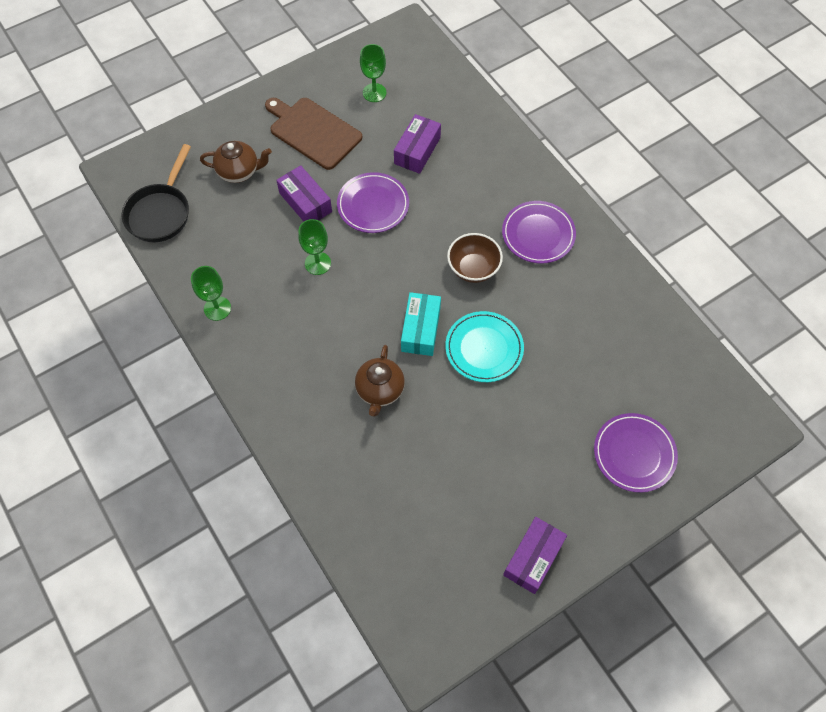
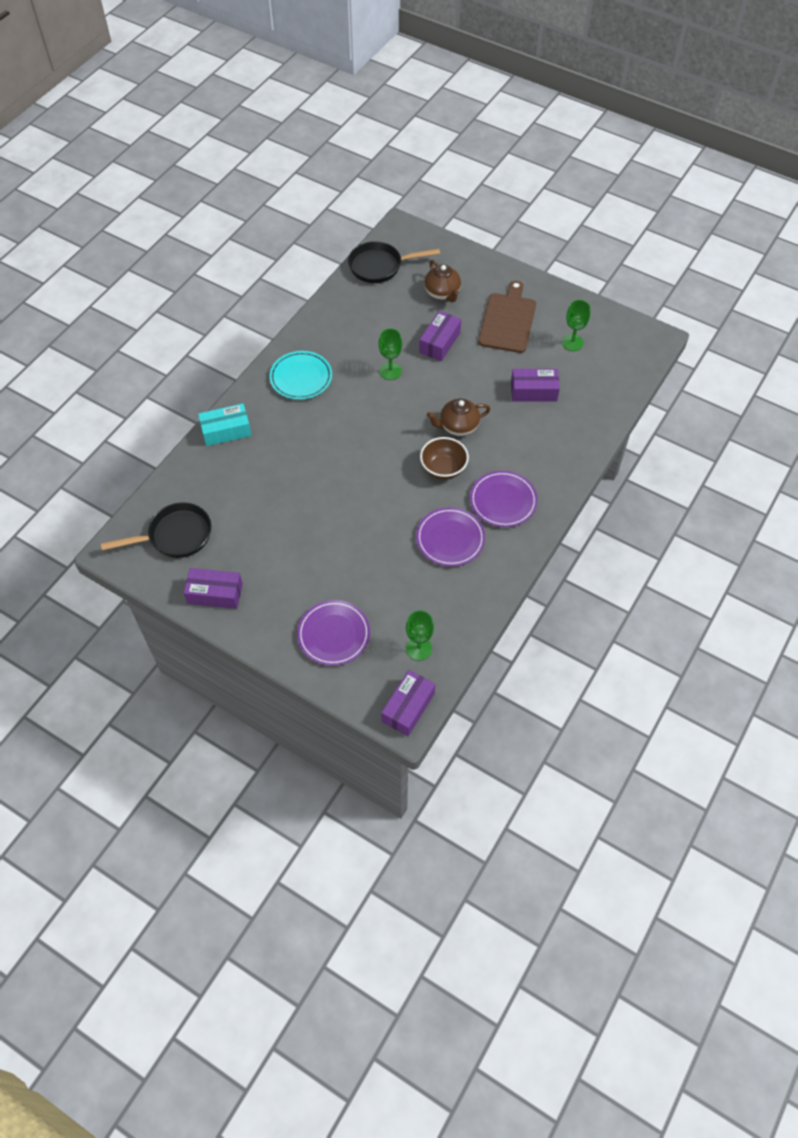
camera: 65 degrees right, 5 degrees down
green goblet [191,266,231,321] -> green goblet moved to [406,610,434,661]
purple plate [337,172,409,233] -> purple plate moved to [416,507,485,567]
brown teapot [355,345,405,416] -> brown teapot moved to [427,399,490,436]
turquoise box [401,292,441,356] -> turquoise box moved to [198,404,251,446]
turquoise plate [445,311,524,382] -> turquoise plate moved to [269,351,332,400]
none -> black pan [101,502,211,558]
none -> purple box [381,670,435,736]

